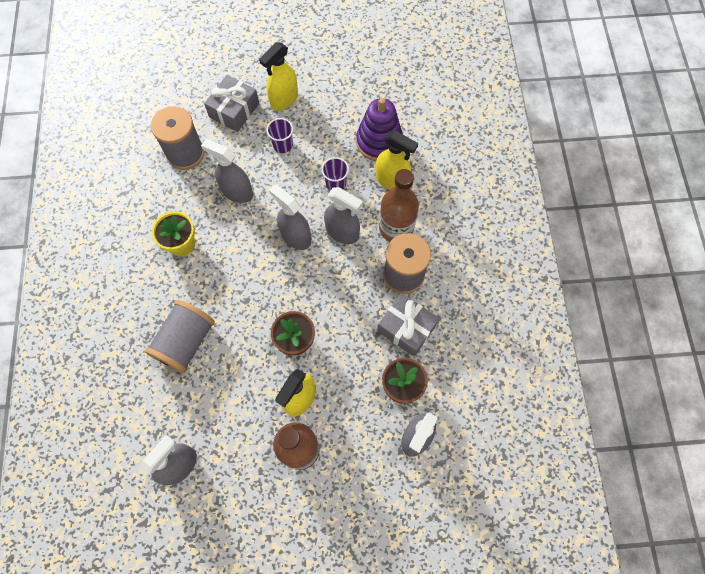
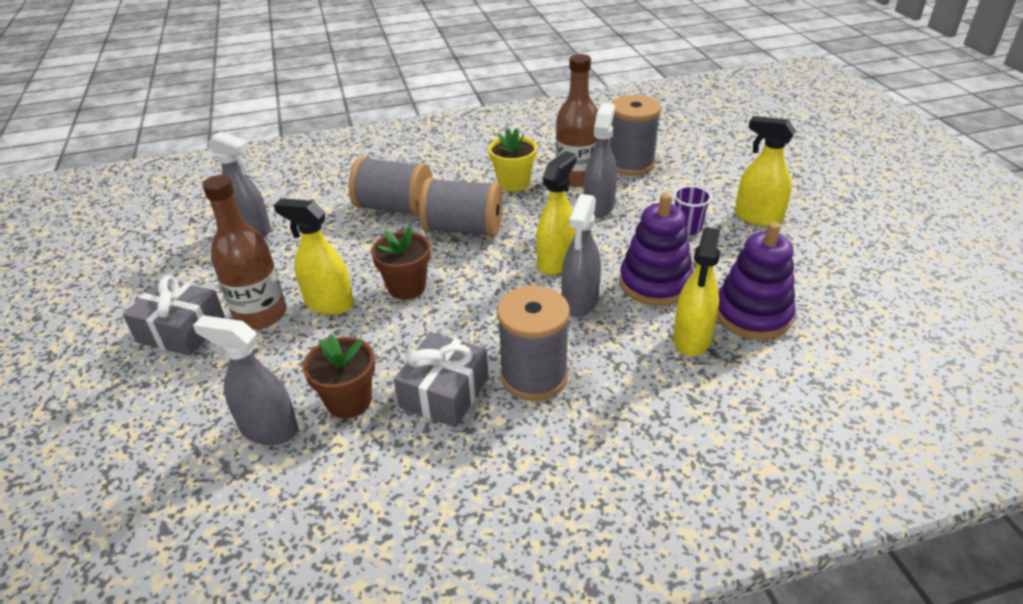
camera: 80 degrees right, 30 degrees down
grey gift [204,75,259,132] -> grey gift moved to [123,275,225,356]
grey spray bottle [269,184,311,250] -> yellow spray bottle [536,151,577,275]
purple cup [322,157,349,191] -> purple stacking toy [620,193,693,306]
brown bottle [379,169,419,242] -> brown bottle moved to [555,54,598,187]
none -> grey spool [419,178,502,237]

